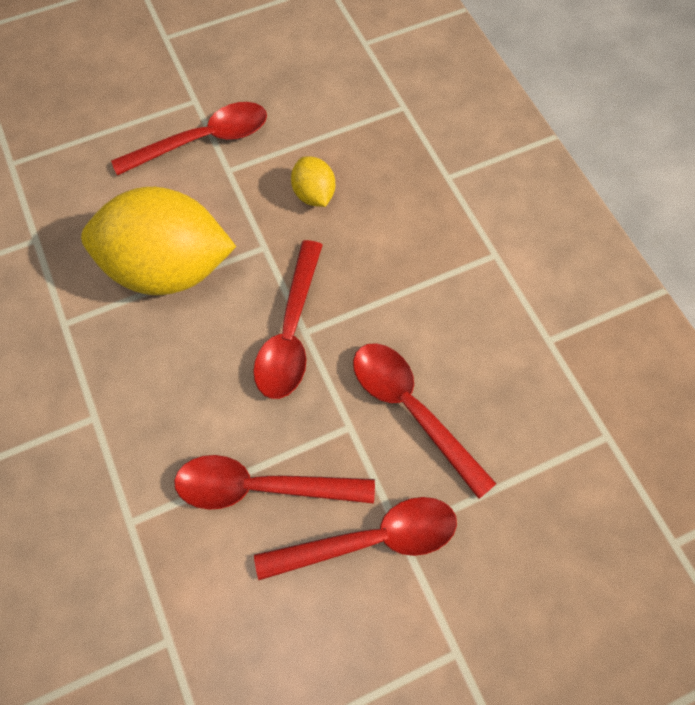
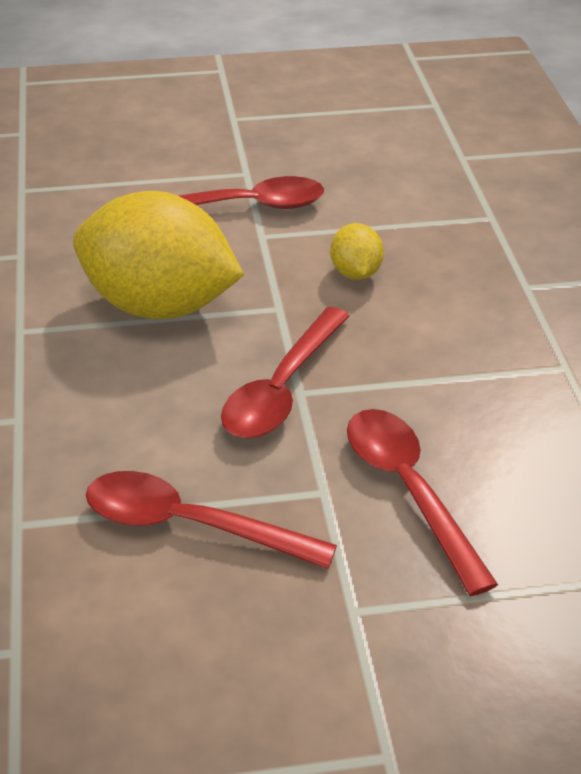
camera: 15 degrees right, 25 degrees down
red spoon [254,497,457,580] -> none

